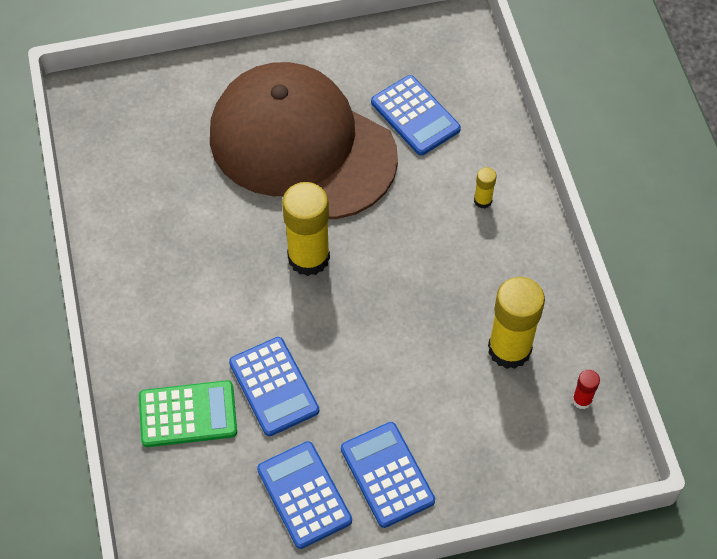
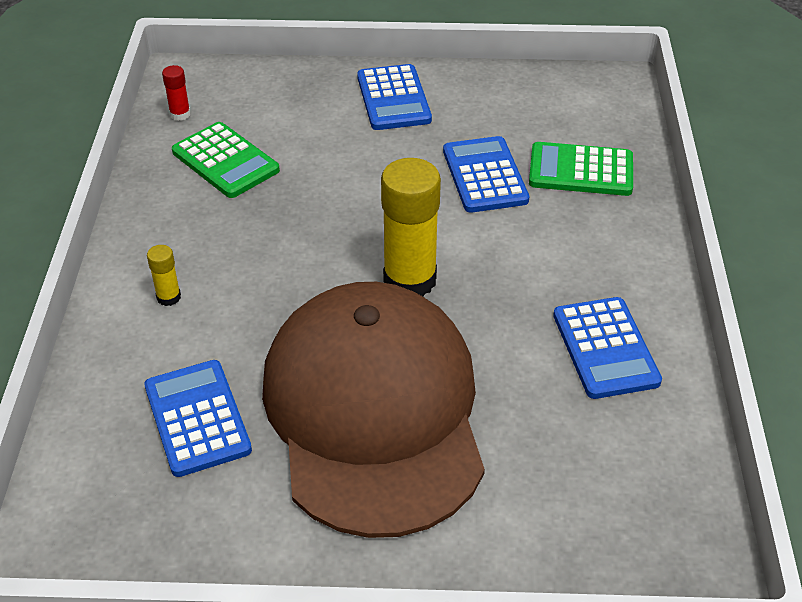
camera: 165 degrees left, 15 degrees down
brown cap [210,62,398,219] -> brown cap turned 150 degrees counterclockwise [262,282,485,538]
blue calculator [257,441,352,549] -> blue calculator moved to [553,297,662,399]
yellow glue stick [488,277,545,369] -> green calculator [172,122,280,198]

